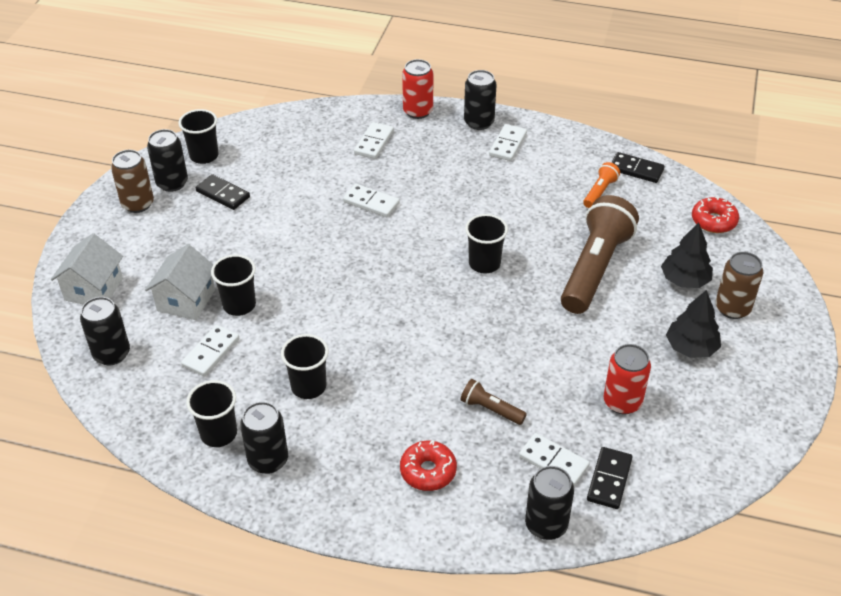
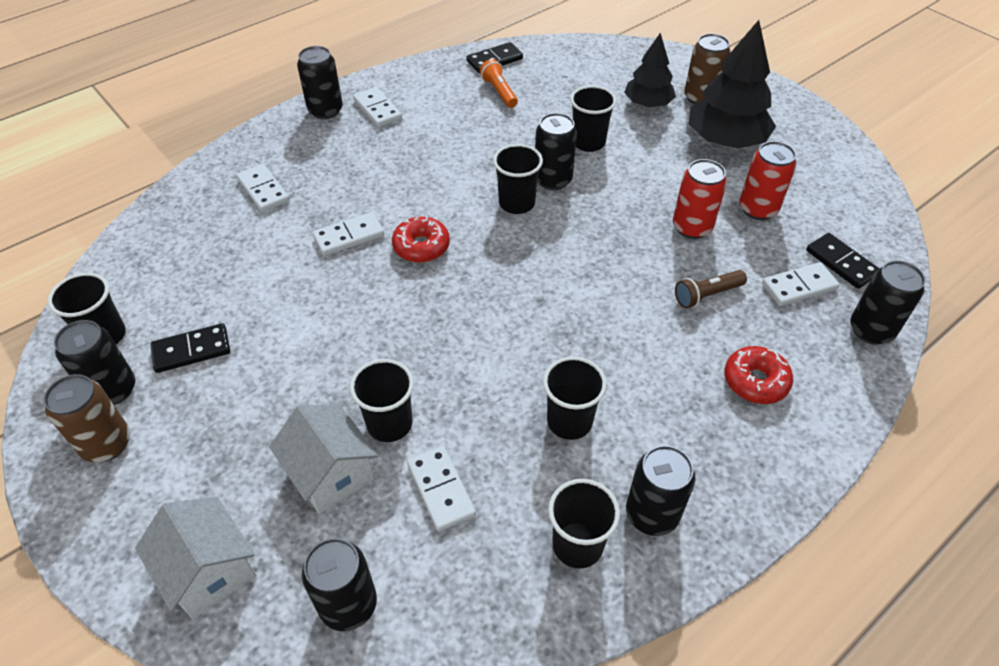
camera: 55 degrees left, 5 degrees up
red can [402,59,433,119] -> red can moved to [673,159,727,239]
brown flashlight [561,195,639,314] -> black cup [570,85,616,152]
black tree [666,290,721,358] -> black tree [689,20,776,149], size x1.59
red donut [692,197,739,233] -> red donut moved to [392,215,450,263]
none -> black can [535,113,577,190]

